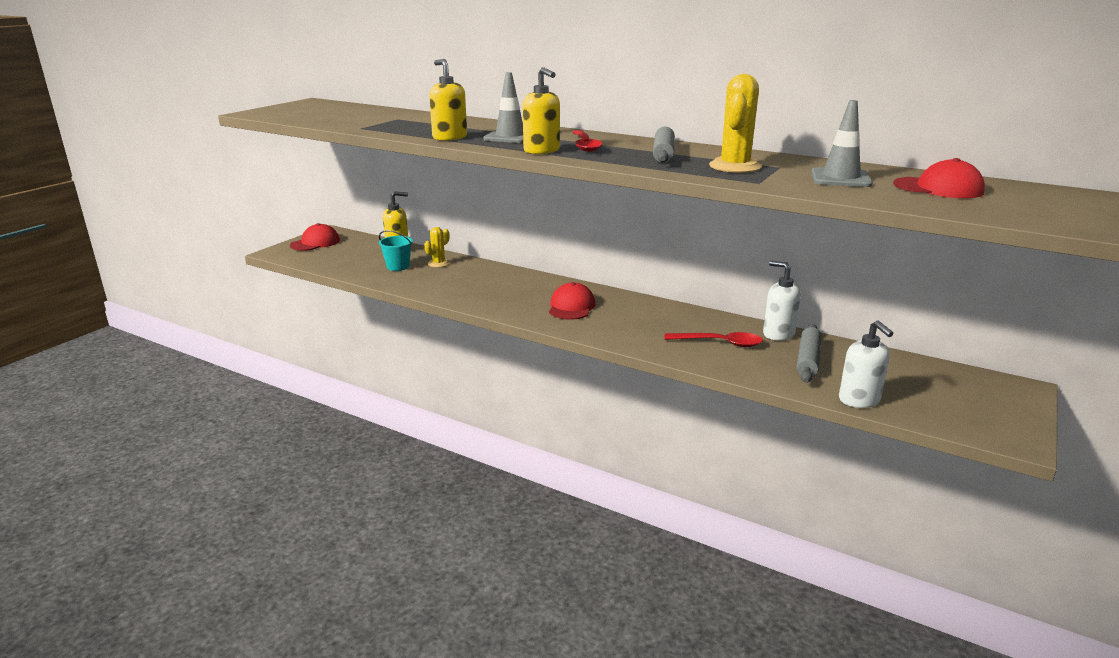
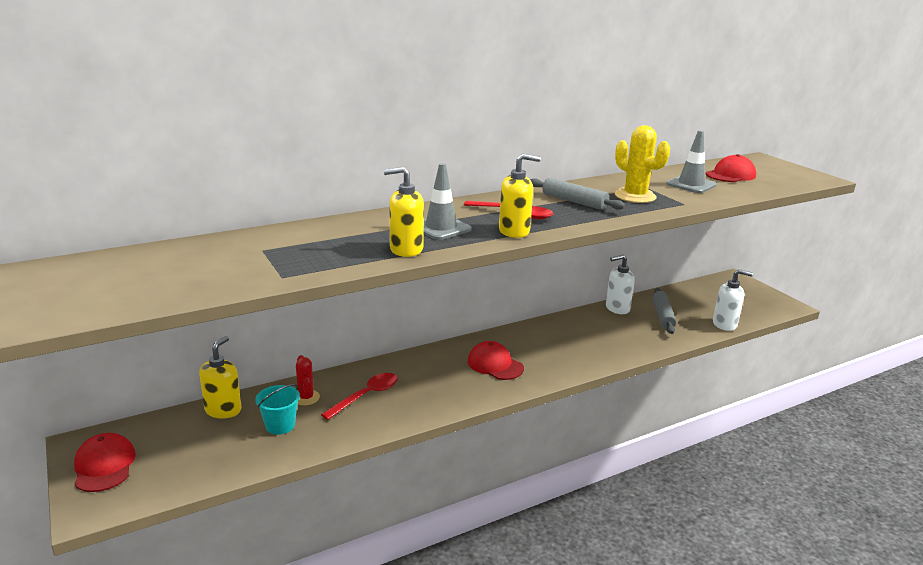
camera: 60 degrees left, 0 degrees up
yellow cactus [424,227,450,267] -> red cactus [296,355,320,405]
red spoon [664,332,763,347] -> red spoon moved to [321,373,398,420]
grey rolling pin [796,324,822,383] -> grey rolling pin turned 45 degrees clockwise [652,288,676,334]

